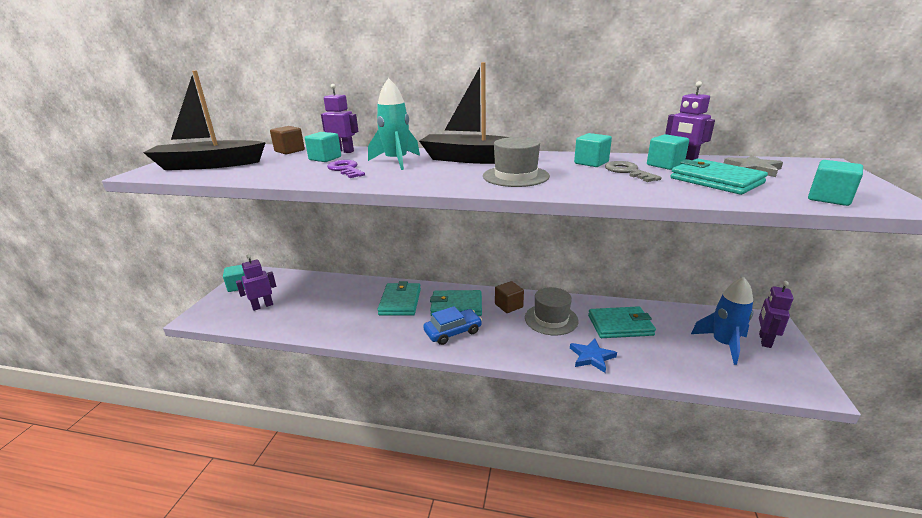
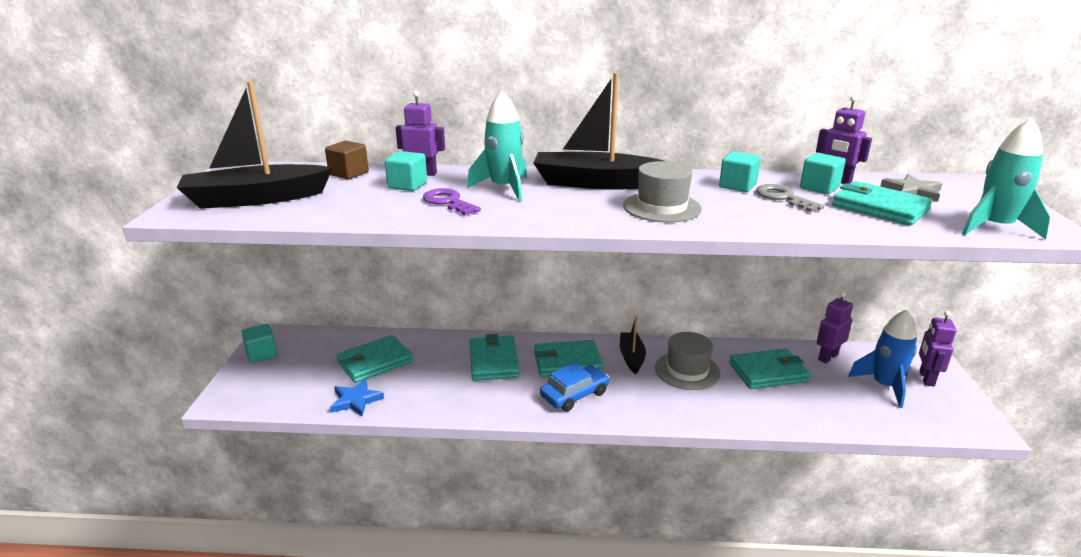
camera: 10 degrees left, 0 degrees up
purple robot [236,254,276,311] -> purple robot moved to [817,292,853,363]
brown cube [495,281,524,313] -> black boat [620,317,646,374]
blue star [570,338,617,373] -> blue star moved to [330,379,384,416]
turquoise cube [808,160,863,206] -> turquoise rocket [962,118,1050,240]
none -> turquoise wallet [336,335,413,383]

